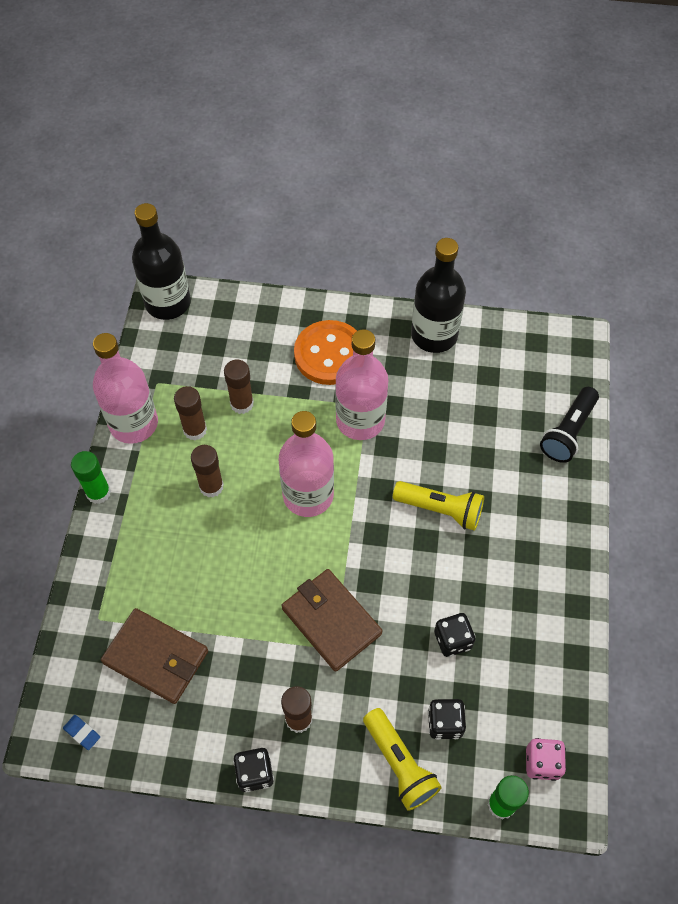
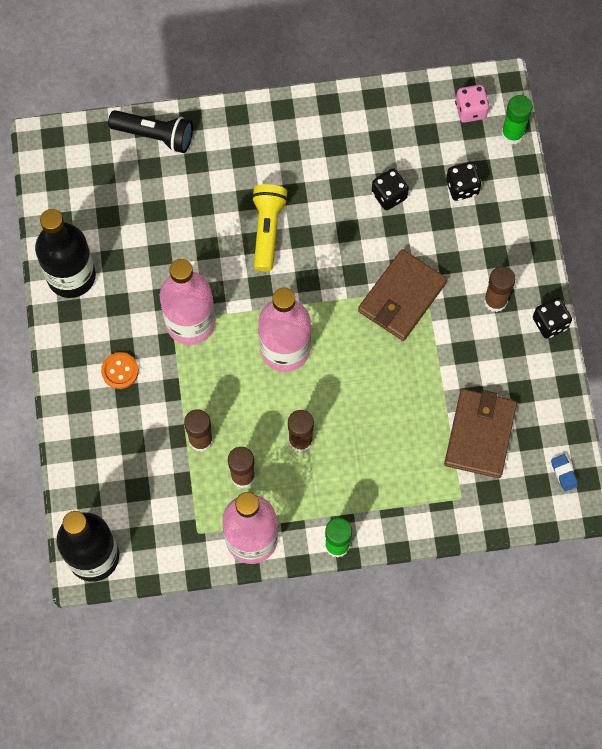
camera: 105 degrees left, 10 degrees up
blue eraser [63,715,100,750] -> blue eraser turned 45 degrees counterclockwise [551,454,578,492]
orange button [294,320,357,385] -> orange button [101,352,139,389], size x0.49
yellow flashlight [363,708,442,811] -> none

